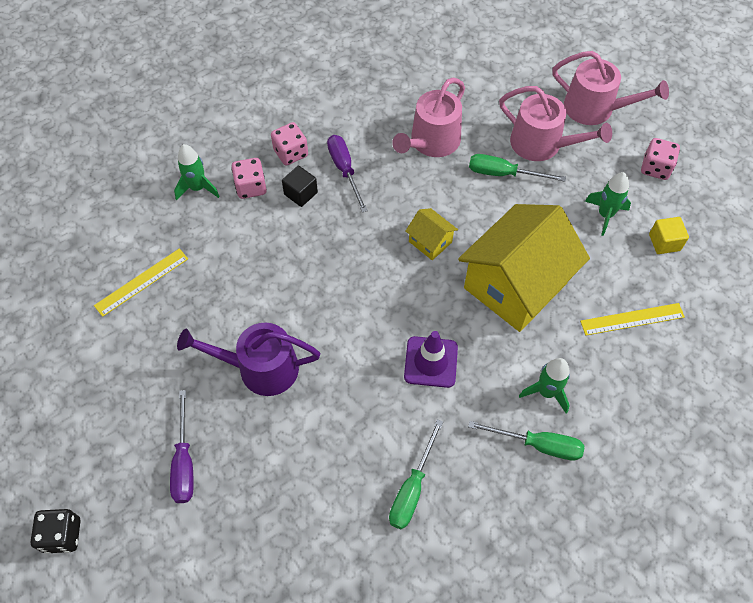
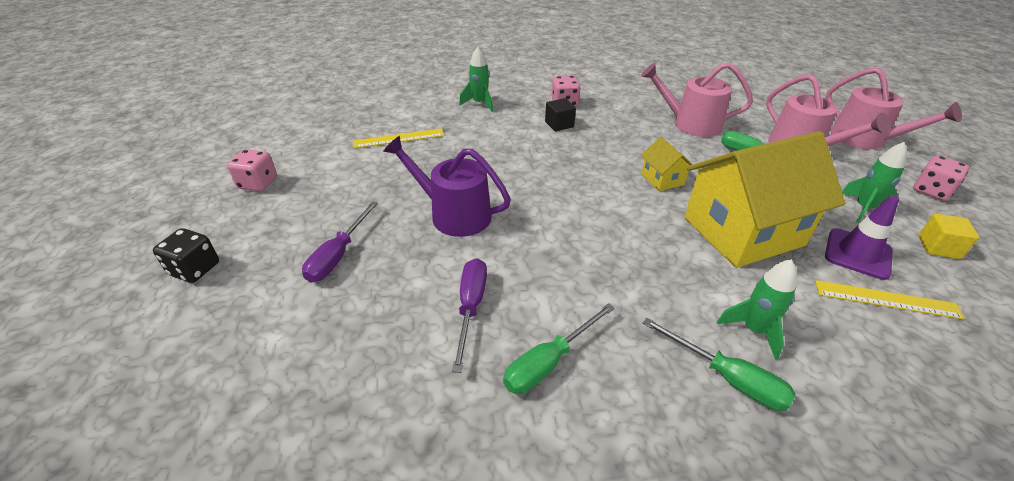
camera: 25 degrees right, 20 degrees down
pink dice [231,158,267,199] -> pink dice moved to [227,149,277,191]
purple screwdriver [327,135,368,213] -> purple screwdriver moved to [452,258,487,373]
pink watering can [392,78,465,157] -> pink watering can turned 45 degrees clockwise [641,63,753,137]
purple traffic cone [404,331,458,388] -> purple traffic cone moved to [825,195,899,280]

